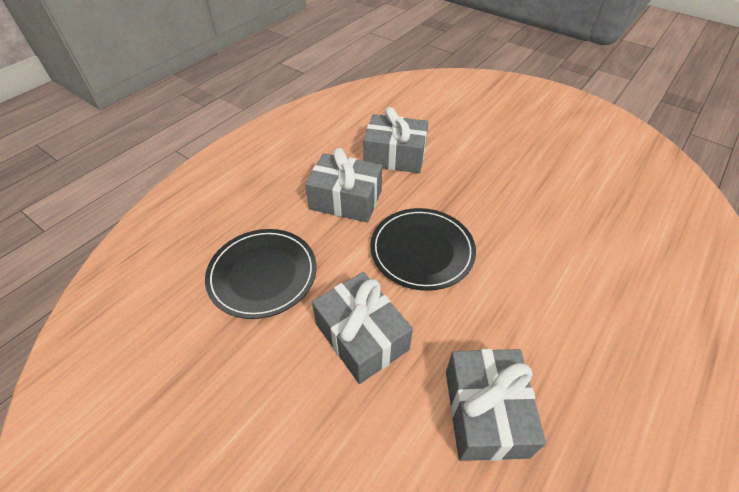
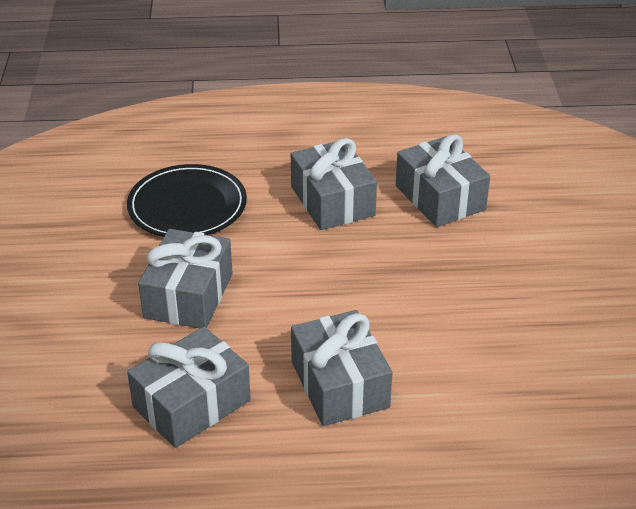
camera: 50 degrees right, 10 degrees down
black plate [370,208,476,291] -> none
none -> grey gift [291,310,393,426]

